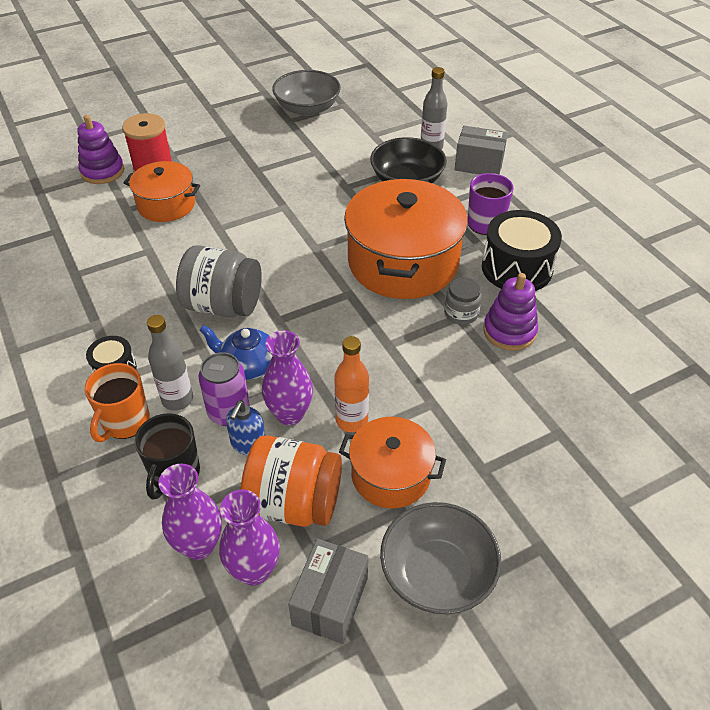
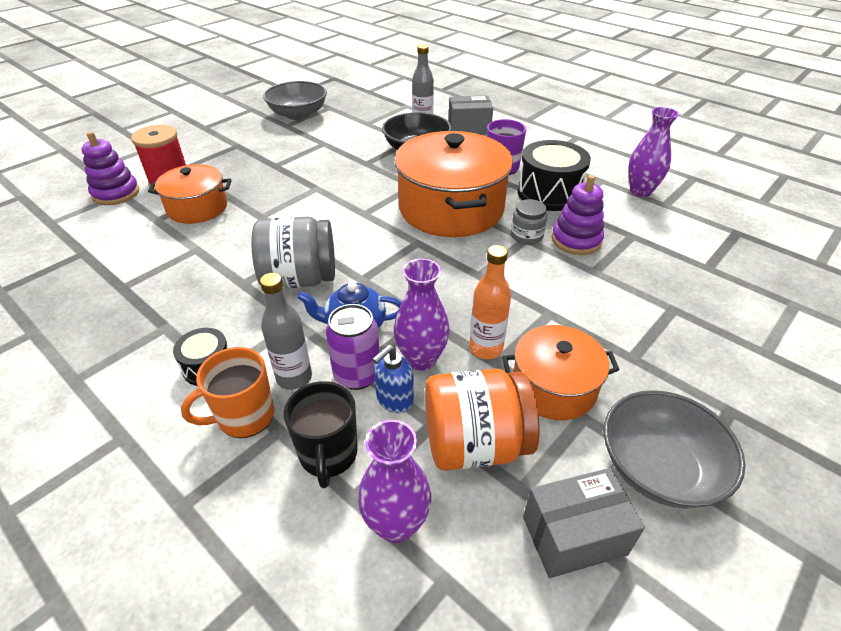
camera: 20 degrees left, 5 degrees down
orange mug [85,363,150,442] -> orange mug turned 60 degrees clockwise [181,347,274,438]
purple vase [219,490,280,586] -> purple vase moved to [628,107,679,197]
blue soap dispenser [226,400,265,455] -> blue soap dispenser turned 45 degrees clockwise [372,345,414,413]
grey box [288,539,368,644] -> grey box turned 75 degrees clockwise [523,468,645,578]

